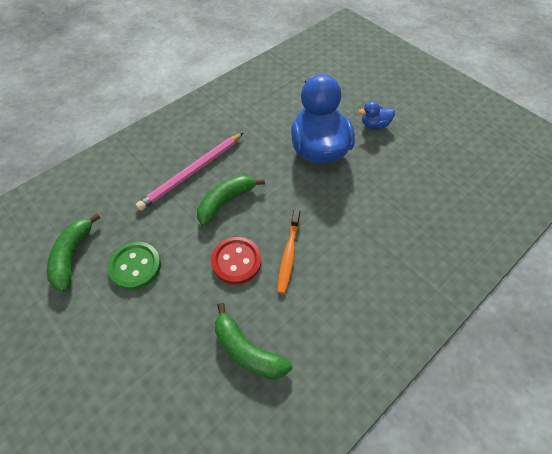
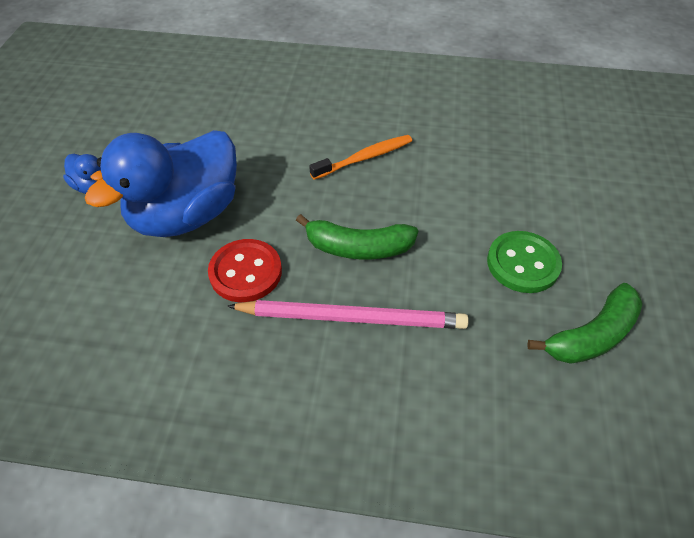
camera: 130 degrees left, 5 degrees down
red button [211,237,261,284] -> red button moved to [208,239,282,302]
green banana [215,303,292,379] -> none

